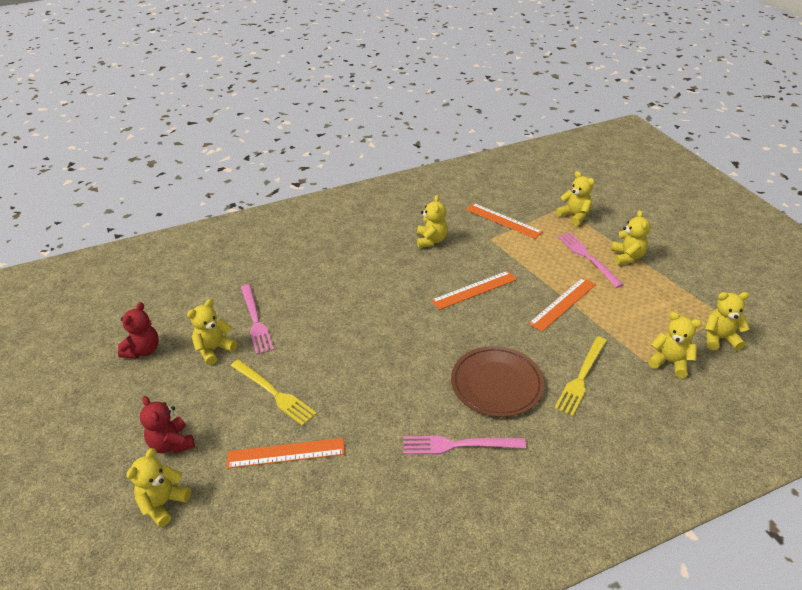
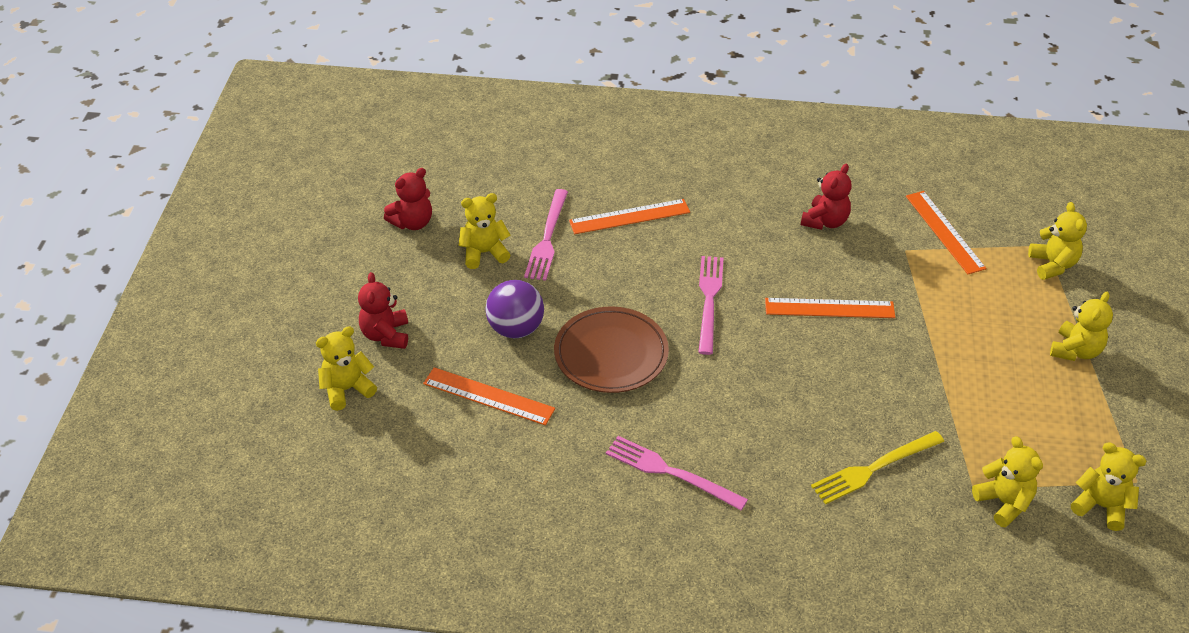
camera: 30 degrees right, 5 degrees up
yellow fork [231,359,317,426] -> purple ball [485,280,544,338]
yellow teddy bear [417,195,448,248] -> red teddy bear [801,164,852,230]
brown plate [451,346,544,417] -> brown plate moved to [554,306,669,393]
orange ruler [528,277,596,332] -> orange ruler moved to [569,199,690,234]
pink fork [558,232,624,288] -> pink fork moved to [698,256,724,355]

